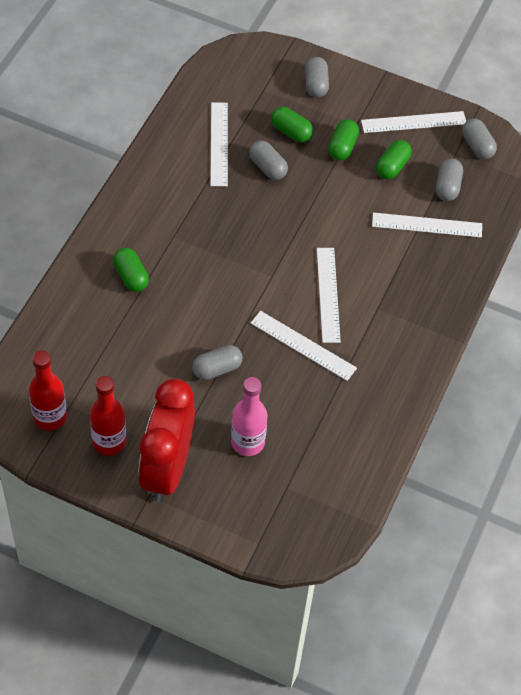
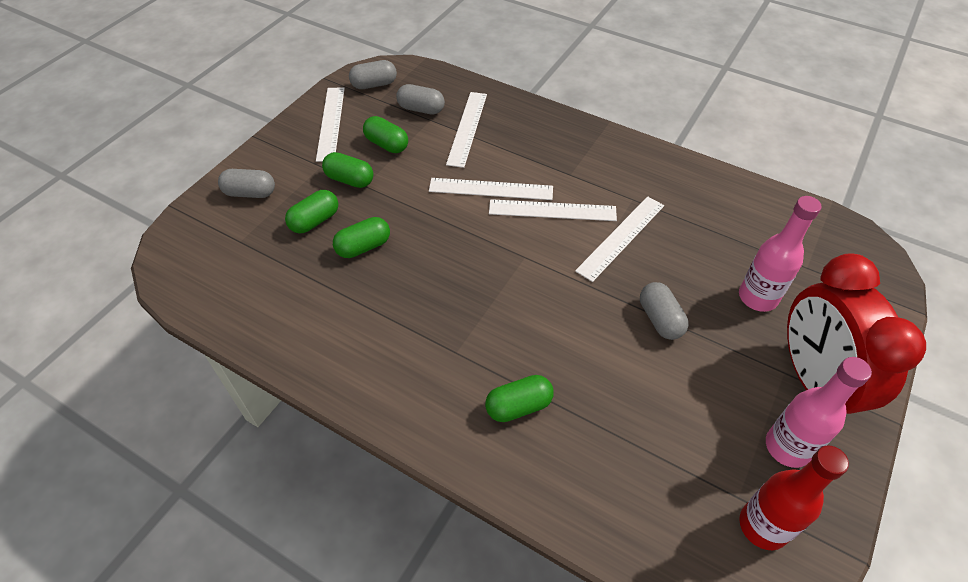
camera: 80 degrees left, 5 degrees down
red bottle [90,376,126,456] -> pink bottle [766,357,872,468]
red clock [138,379,195,502] -> red clock turned 60 degrees clockwise [787,253,926,414]
white ruler [210,102,228,187] -> white ruler moved to [429,178,553,200]
grey capsule [249,140,288,180] -> green capsule [333,217,390,258]

